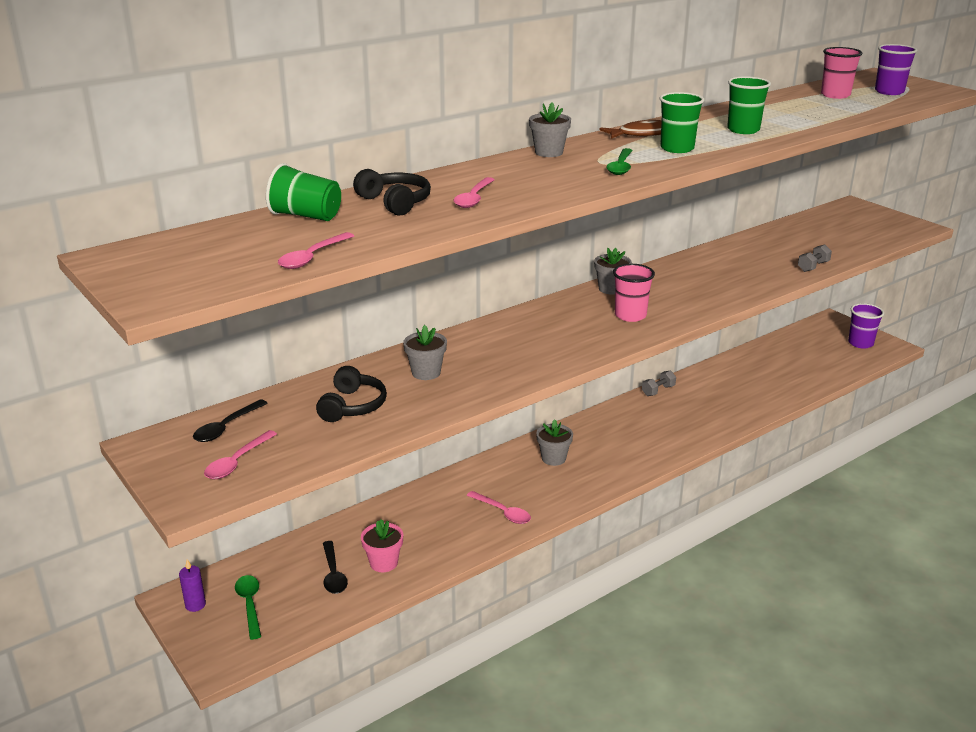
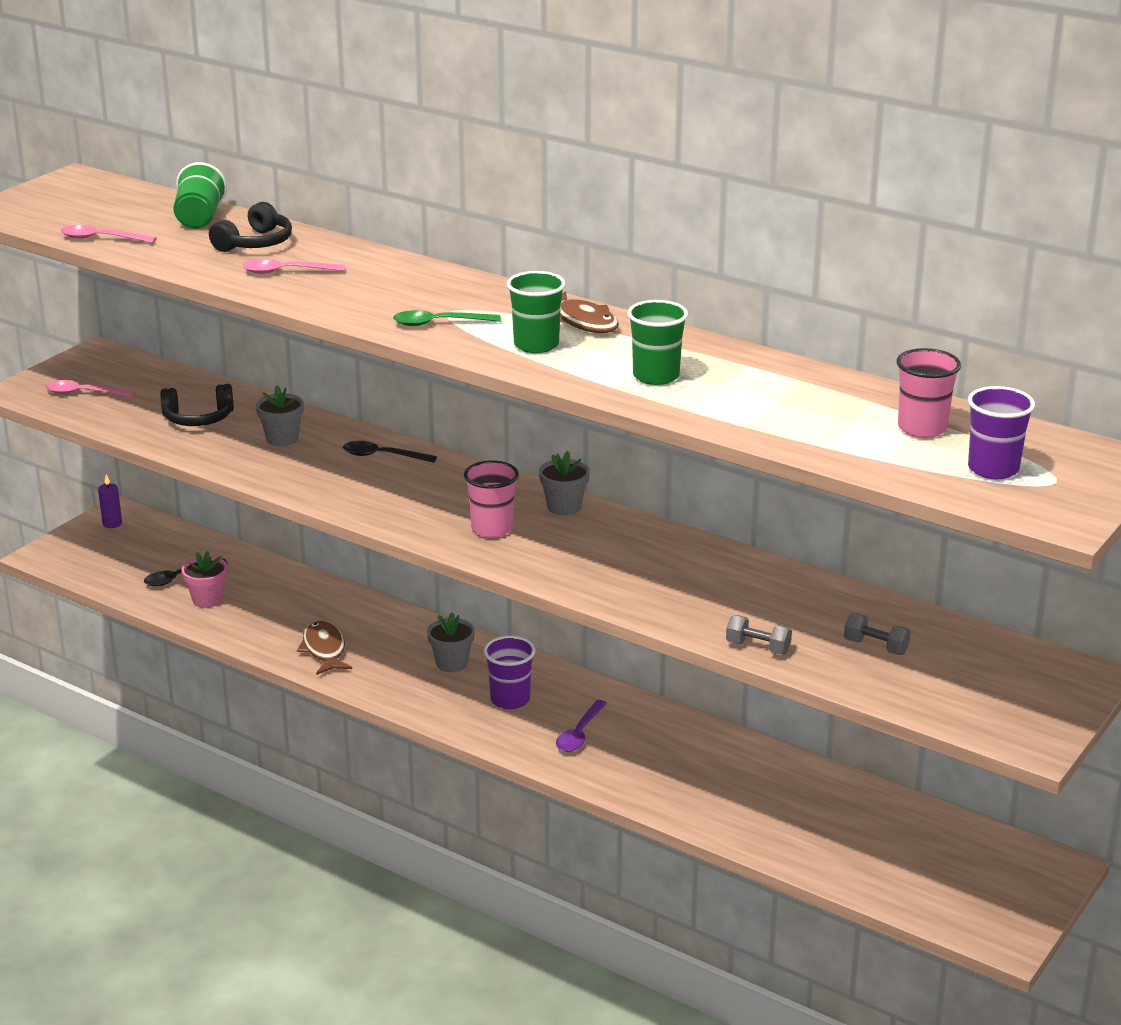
camera: 70 degrees right, 0 degrees up
black spoon [193,399,268,442] -> black spoon moved to [343,441,437,463]
green spoon [235,575,261,640] -> none
pink spoon [467,491,531,524] -> brown fish [297,620,352,675]
grey flower pot [529,103,571,157] -> none
grey dumbbell [642,371,676,396] -> grey dumbbell moved to [844,613,911,655]
purple cup [848,303,884,349] -> purple cup moved to [484,636,535,709]
none -> purple spoon [556,700,607,752]

